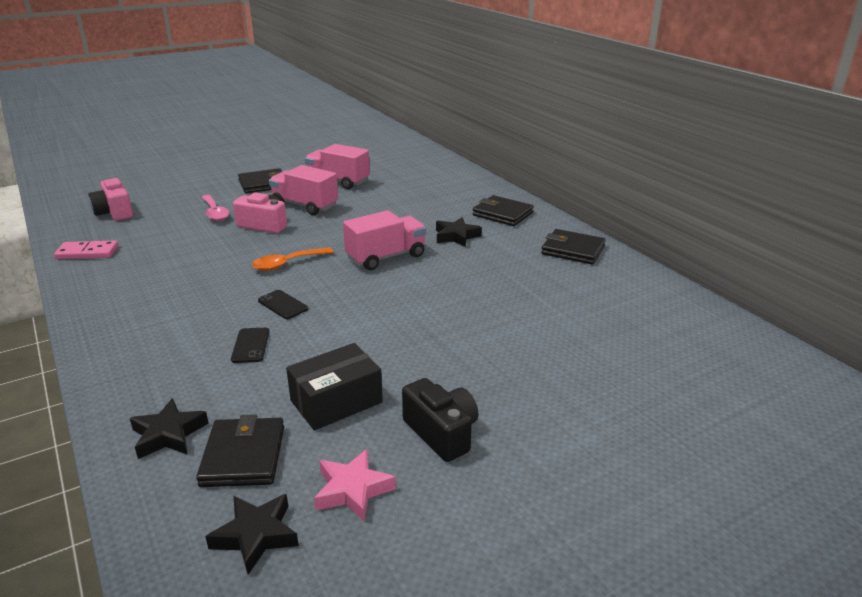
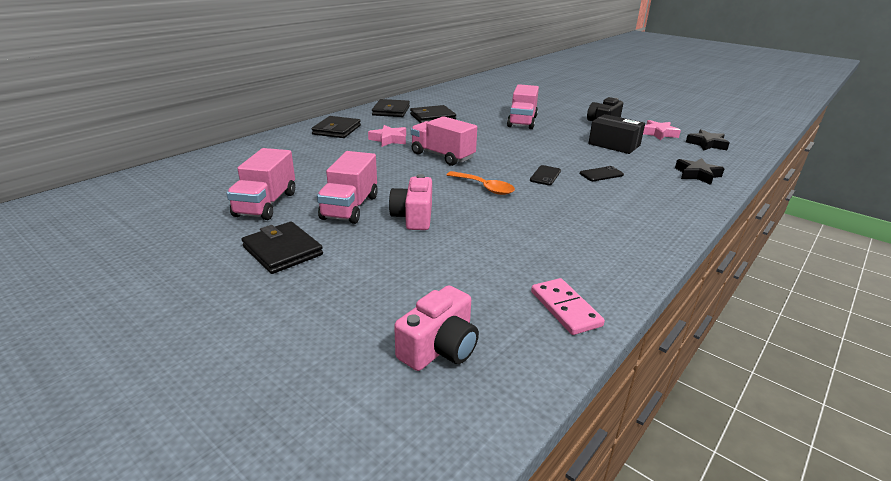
camera: 110 degrees left, 0 degrees up
black wallet [196,414,284,487] -> black wallet moved to [410,105,456,123]
pink spoon [201,195,230,221] -> none
black star [436,217,482,247] -> pink star [368,125,406,147]
none -> pink truck [507,84,539,129]

